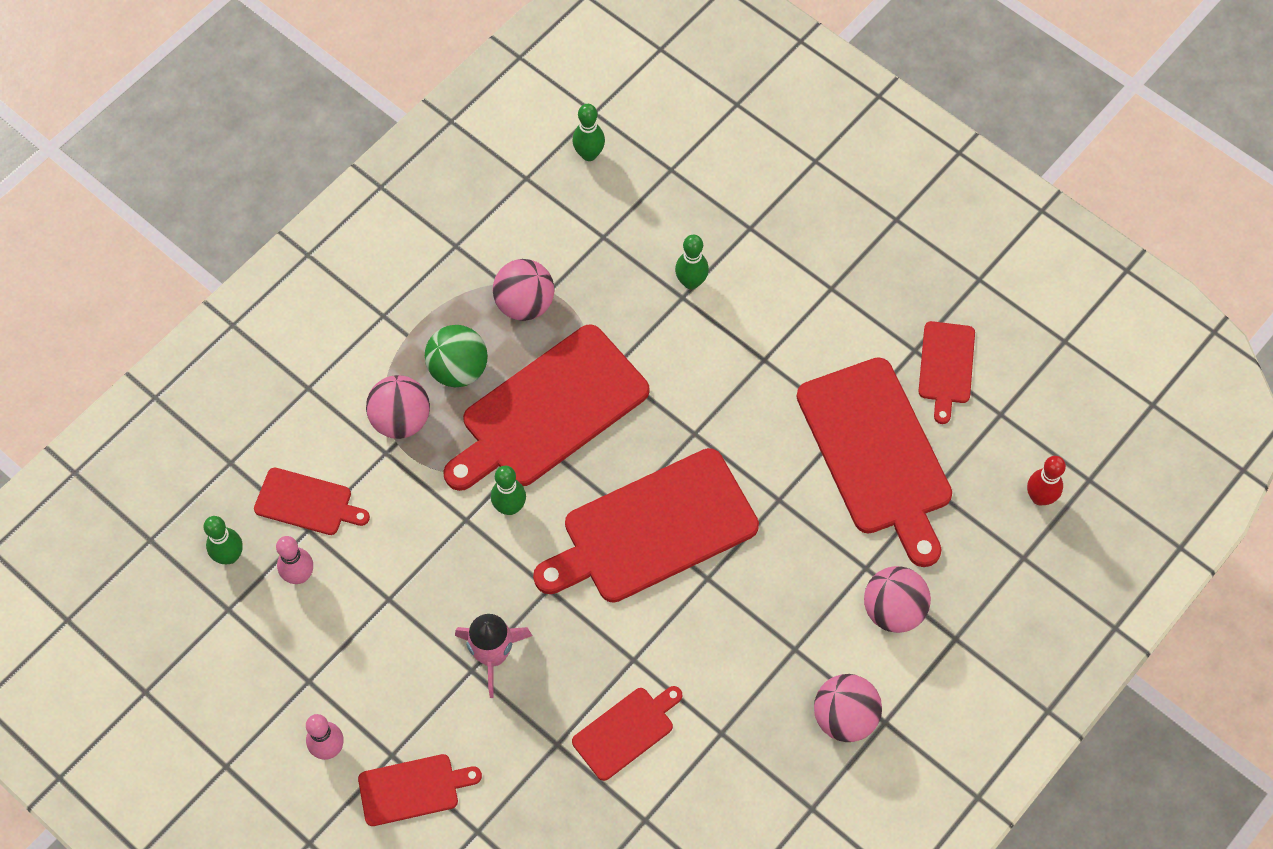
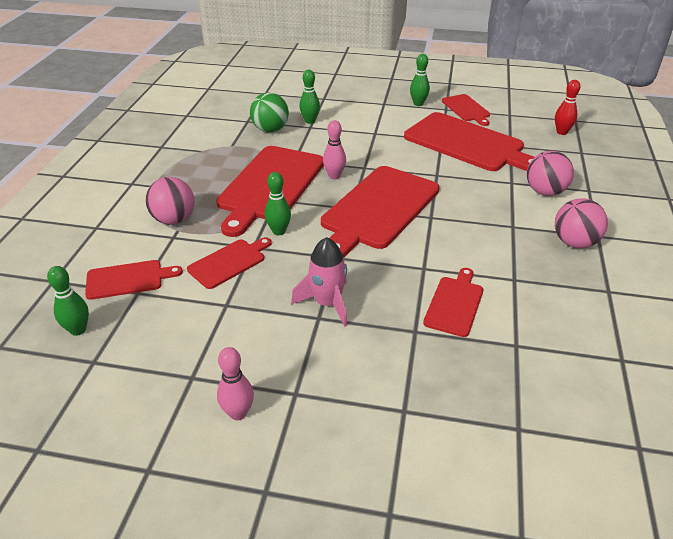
camera: 30 degrees left, 25 degrees down
pink bowling pin [276,536,313,584] -> pink bowling pin moved to [323,120,346,179]
red cutting board [358,754,482,826] -> red cutting board moved to [187,237,272,289]
green ball [425,325,488,387] -> green ball moved to [250,93,289,132]
pink ball [493,259,554,321] -> none
green bowling pin [572,104,605,161] -> green bowling pin moved to [410,54,430,106]

